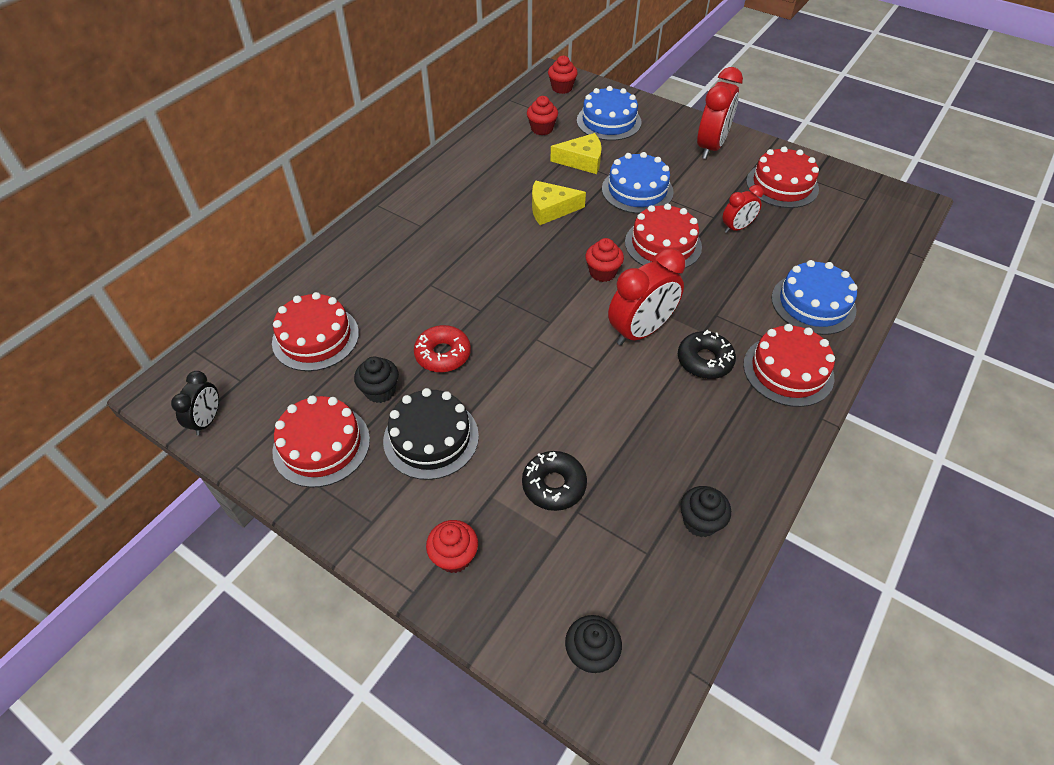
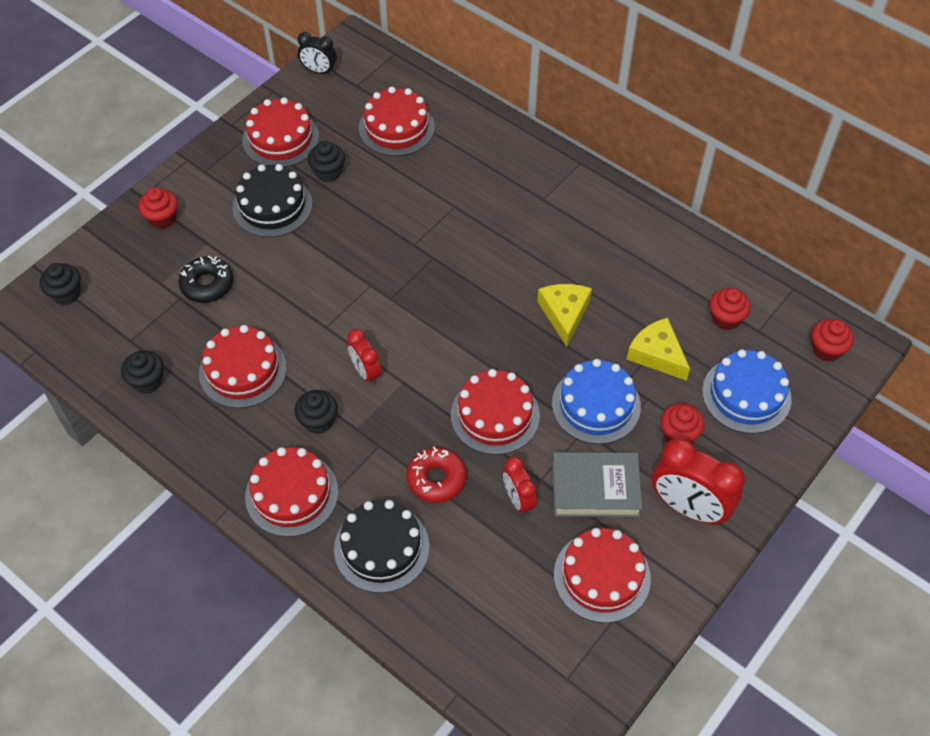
camera: 95 degrees right, 5 degrees up
red donut [414,325,471,372] -> red donut moved to [407,446,467,503]
yellow cheese [550,133,602,174] -> yellow cheese turned 135 degrees clockwise [627,318,690,381]
red cupcake [585,238,624,282] -> red cupcake moved to [661,403,704,443]
red clock [608,248,685,345] -> red clock [348,329,382,385], size x0.56
black donut [678,330,736,379] -> black cupcake [294,390,338,434]
blue cake [771,260,857,335] -> black cake [334,500,429,593]
none -> red cake [199,325,287,408]
none -> grey book [553,452,642,517]

